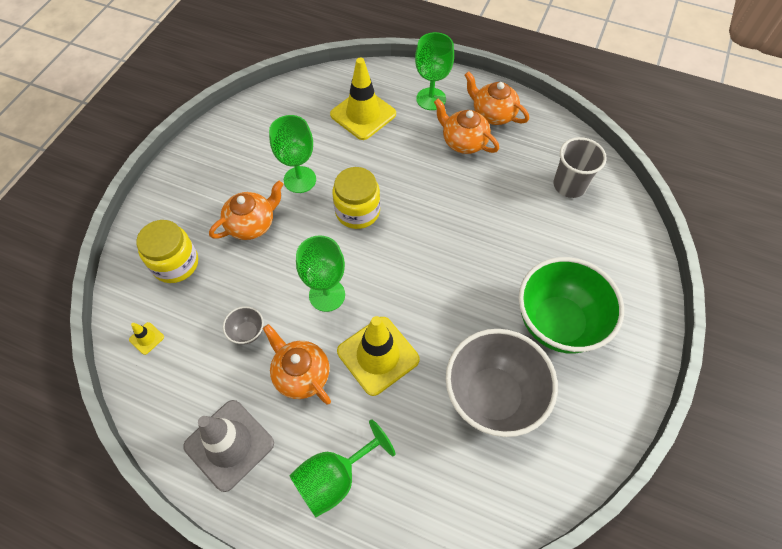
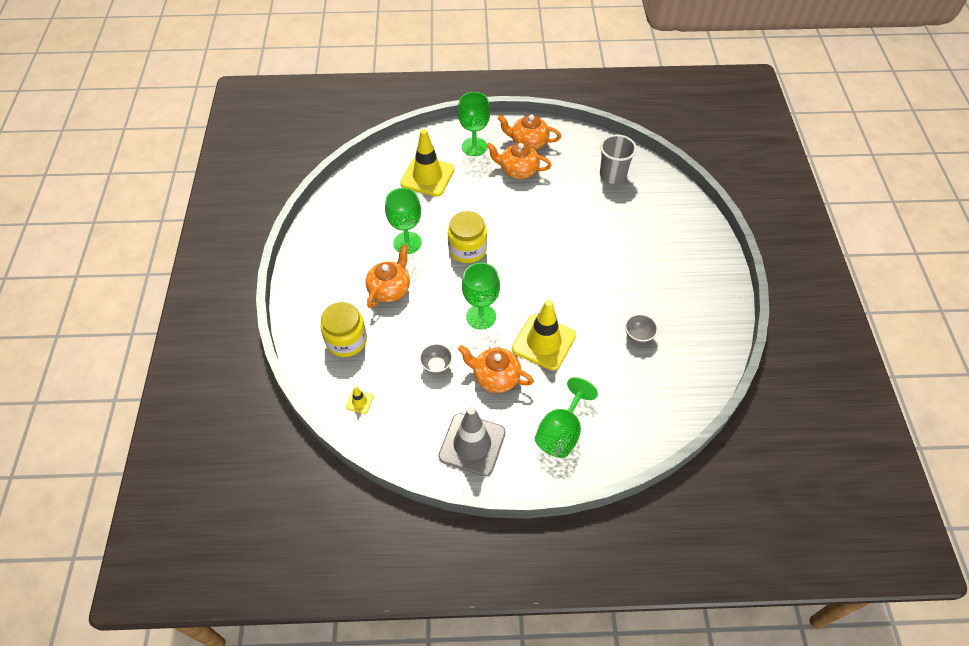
camera: 25 degrees left, 5 degrees down
grey bowl [446,329,558,437] -> grey bowl [625,314,658,344], size x0.40
green bowl [519,257,624,353] -> none

